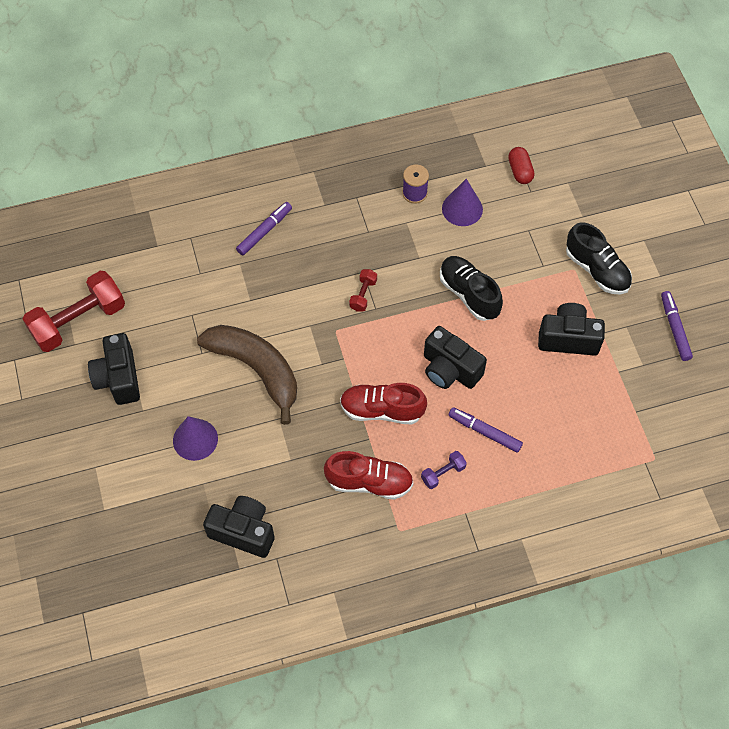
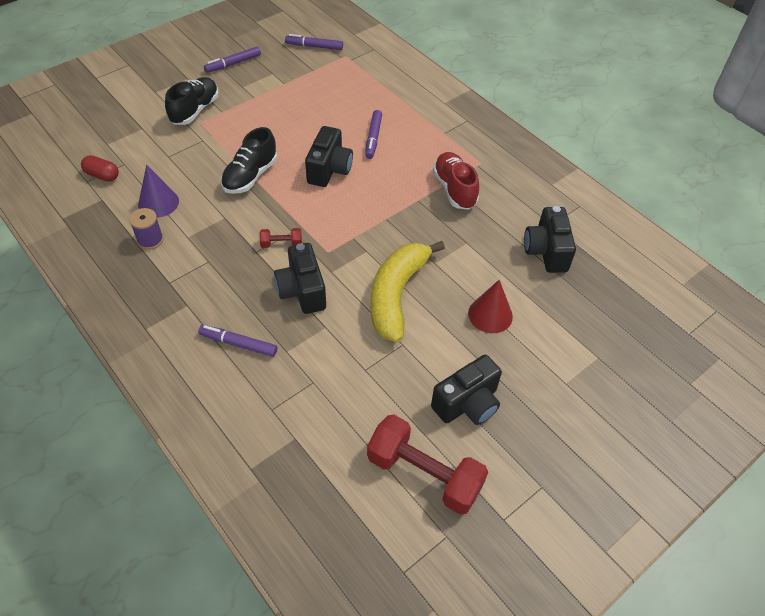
camera: 115 degrees left, 10 degrees down
purple cone [173,416,218,461] -> red cone [468,280,513,333]
brown banana [197,325,297,425] -> yellow banana [370,241,445,342]
red shoe [340,383,427,424] -> none
purple dumbbell [421,451,467,489] -> none
red capsule [508,147,534,184] -> red capsule turned 60 degrees clockwise [81,155,119,182]
black camera [538,303,605,356] -> black camera moved to [274,243,326,314]
none -> purple marker [285,34,343,50]

